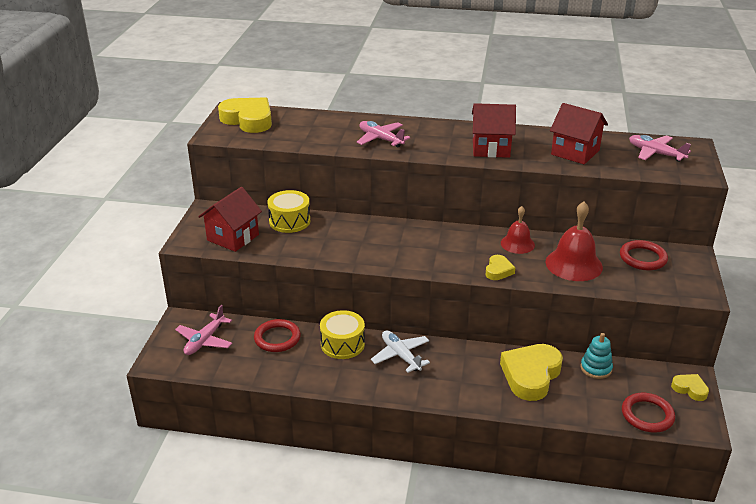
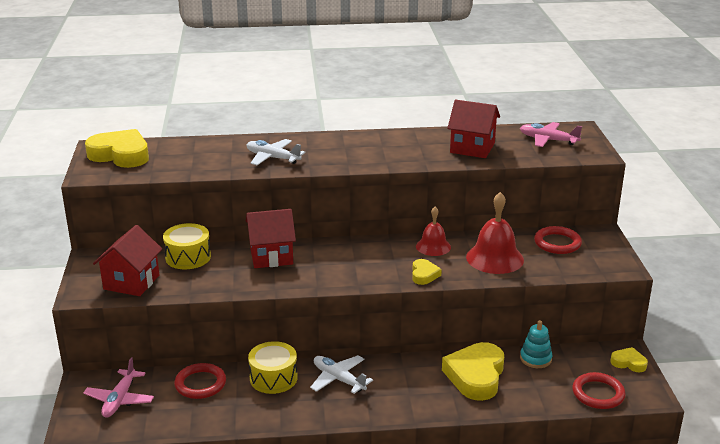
camera: 15 degrees left, 5 degrees down
pink plane [357,121,410,148] -> white plane [247,139,305,165]
red house [472,103,516,158] -> red house moved to [246,209,296,268]

